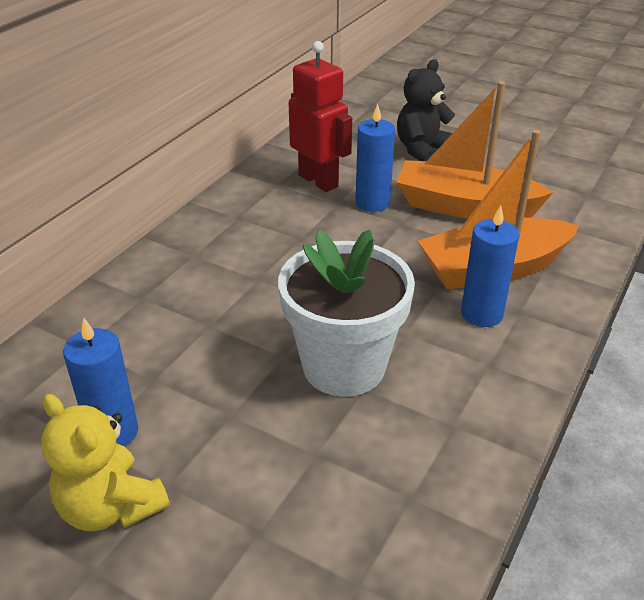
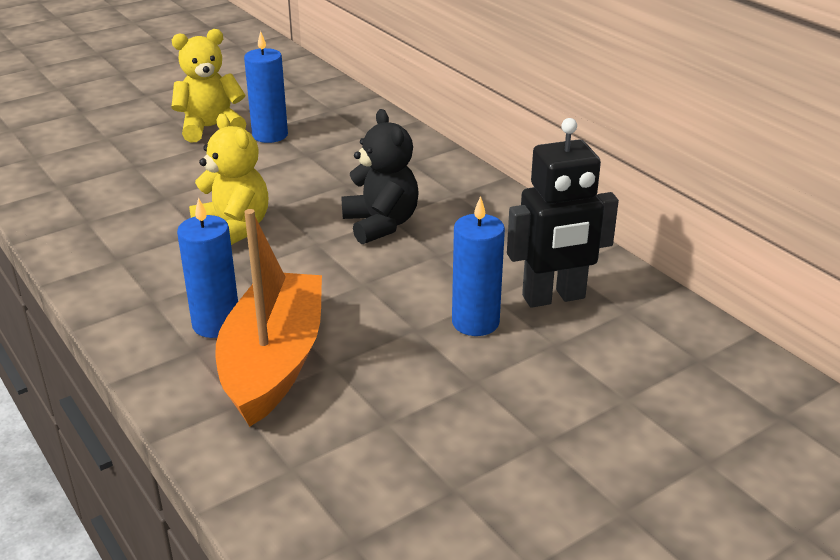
camera: 115 degrees right, 5 degrees down
white flower pot [278,230,415,397] -> yellow teddy bear [189,114,268,245]
red robot [289,41,352,192] -> black robot [507,118,619,308]
black teddy bear [397,59,455,161] -> black teddy bear moved to [341,109,419,244]
orange boat [397,81,554,219] -> none

